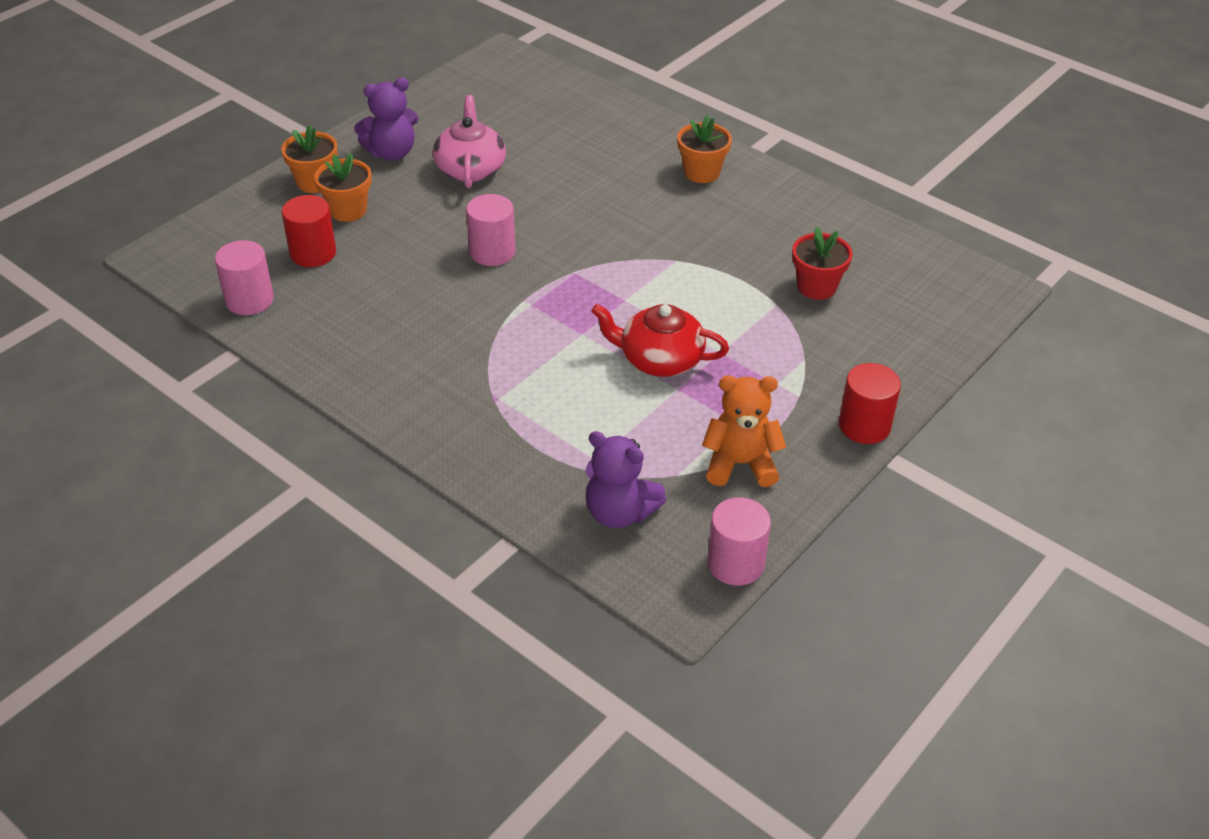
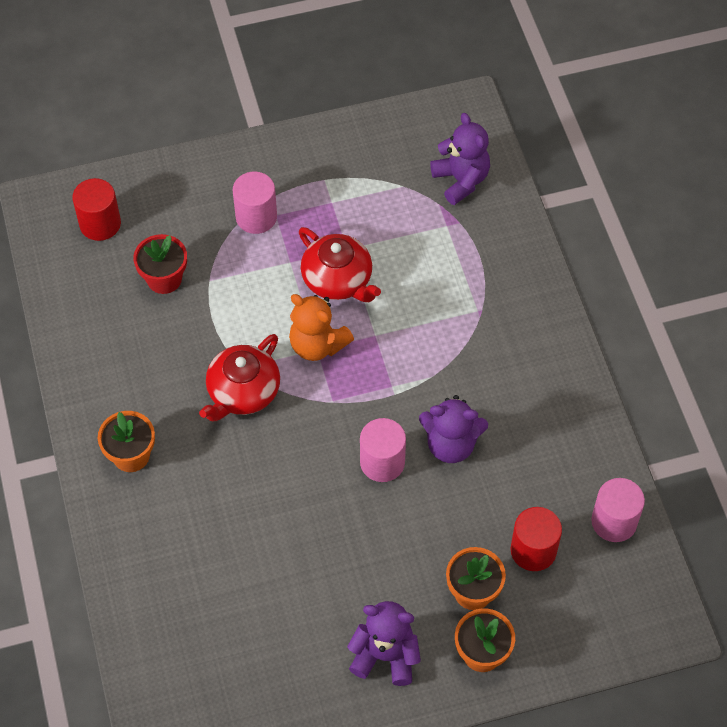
camera: 145 degrees left, 15 degrees up
pink teapot [433,95,506,188] -> none
orange teddy bear [702,375,787,487] -> orange teddy bear moved to [289,294,354,361]
pink cylinder [707,497,771,586] -> pink cylinder moved to [233,172,277,234]
red cylinder [839,363,901,444] -> red cylinder moved to [72,178,121,241]
none -> red teapot [199,334,280,421]
none -> purple teddy bear [419,395,488,463]

